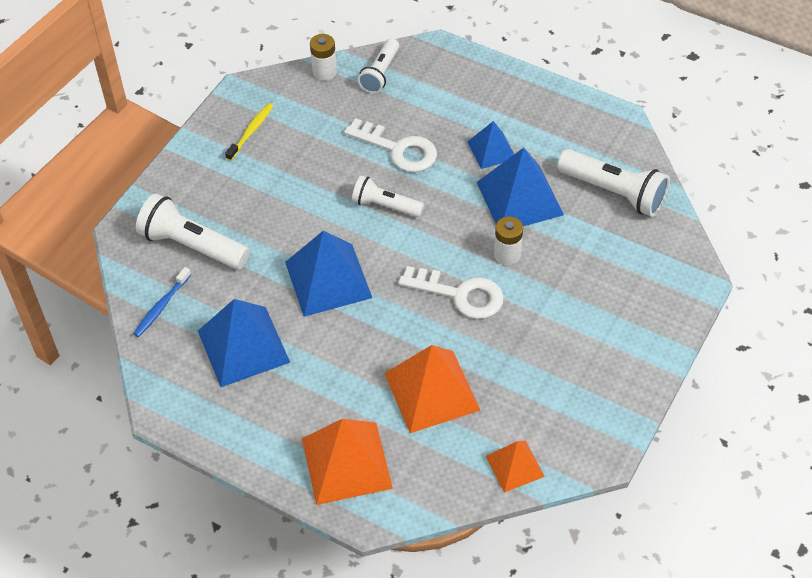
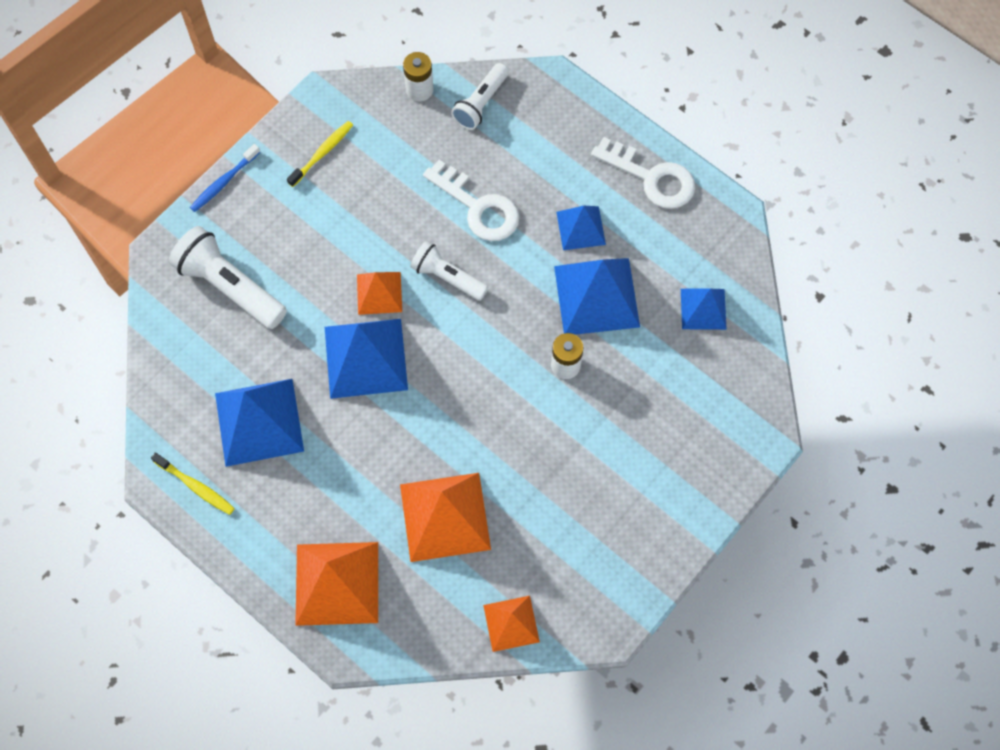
camera: 10 degrees right, 15 degrees up
blue toothbrush [133,267,191,337] -> blue toothbrush moved to [190,144,260,212]
white key [398,266,504,319] -> white key moved to [591,137,695,209]
white flashlight [557,149,670,217] -> blue pyramid [681,289,727,330]
none -> yellow toothbrush [151,453,235,515]
none -> orange pyramid [357,272,402,315]

